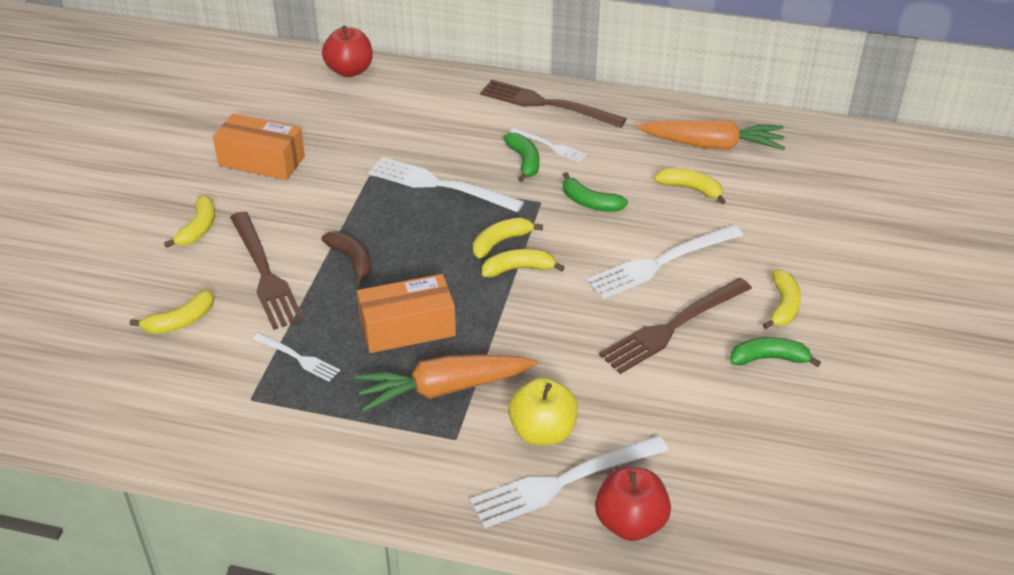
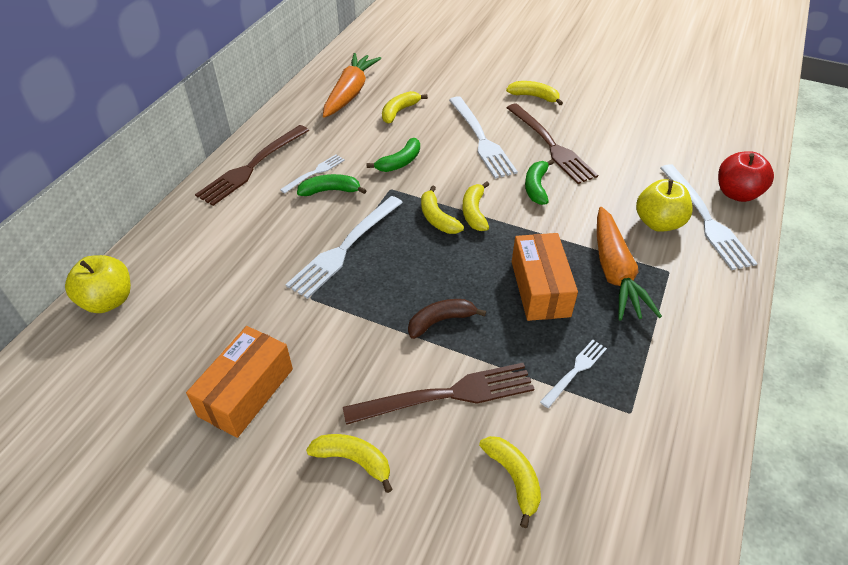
camera: 80 degrees left, 5 degrees up
red apple [322,26,373,77] -> yellow apple [65,255,131,313]
green banana [730,337,821,367] -> green banana moved to [525,159,554,205]

